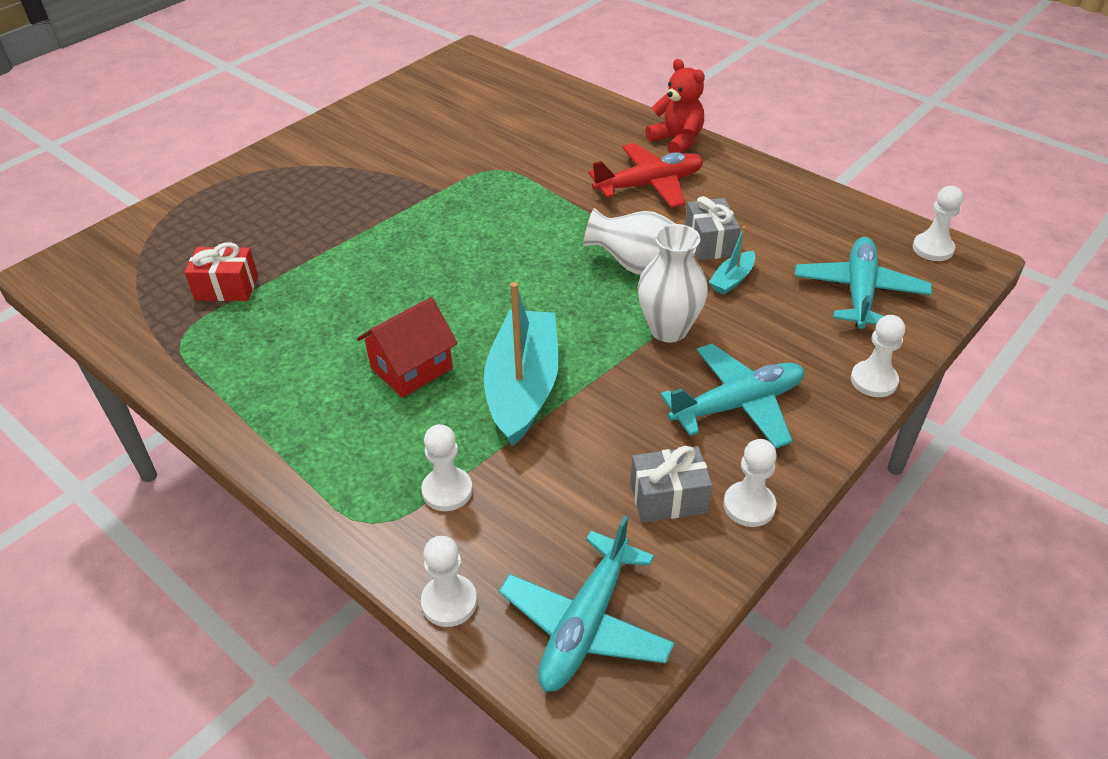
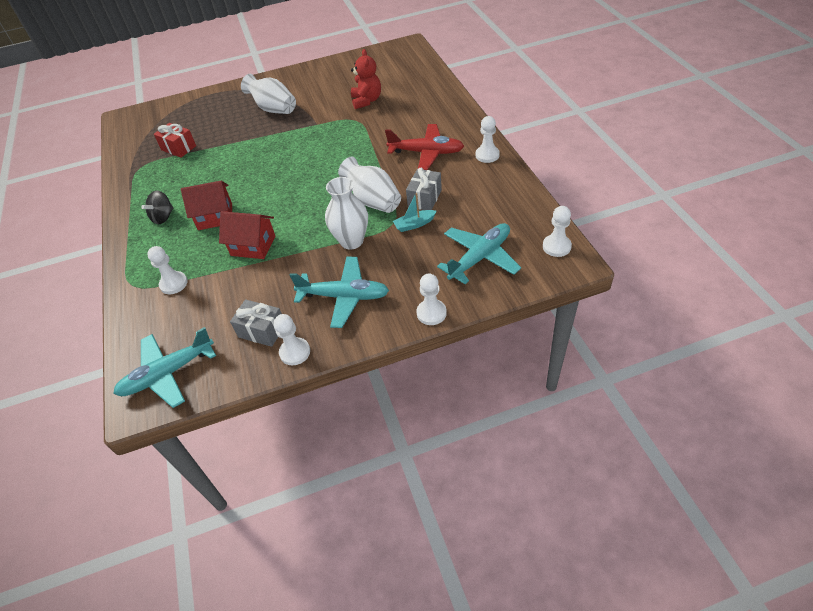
camera: 35 degrees right, 5 degrees up
white pawn [421,536,477,627] -> white pawn moved to [476,116,500,163]
turquoise boat [484,282,559,446] -> red house [219,211,275,259]
red teddy bear [645,59,705,153] -> red teddy bear moved to [351,49,381,109]
none -> black spinning top [141,190,173,224]
none -> white vase [241,74,296,114]

